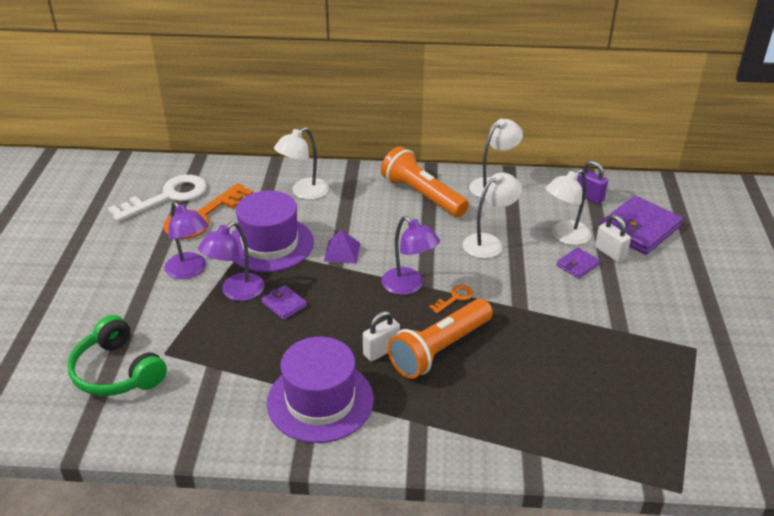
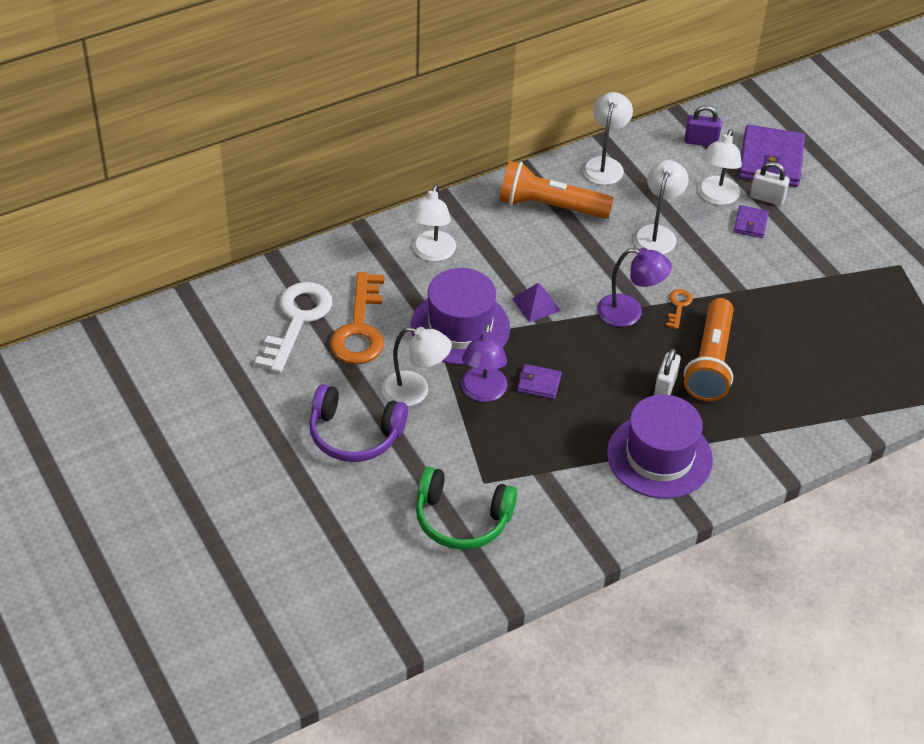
camera: 35 degrees left, 10 degrees up
purple lamp [164,201,208,279] -> white lamp [382,327,452,406]
none -> purple headphones [309,384,408,462]

